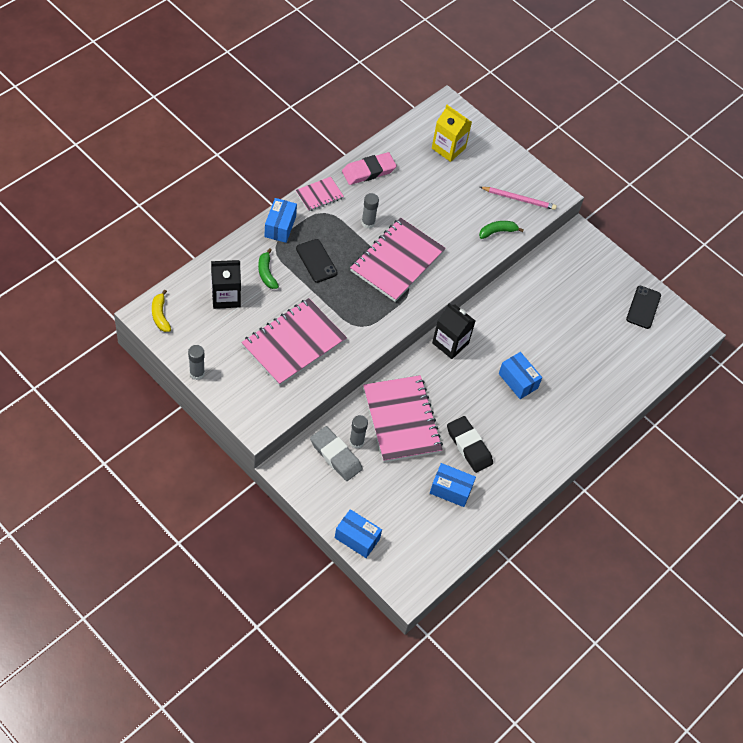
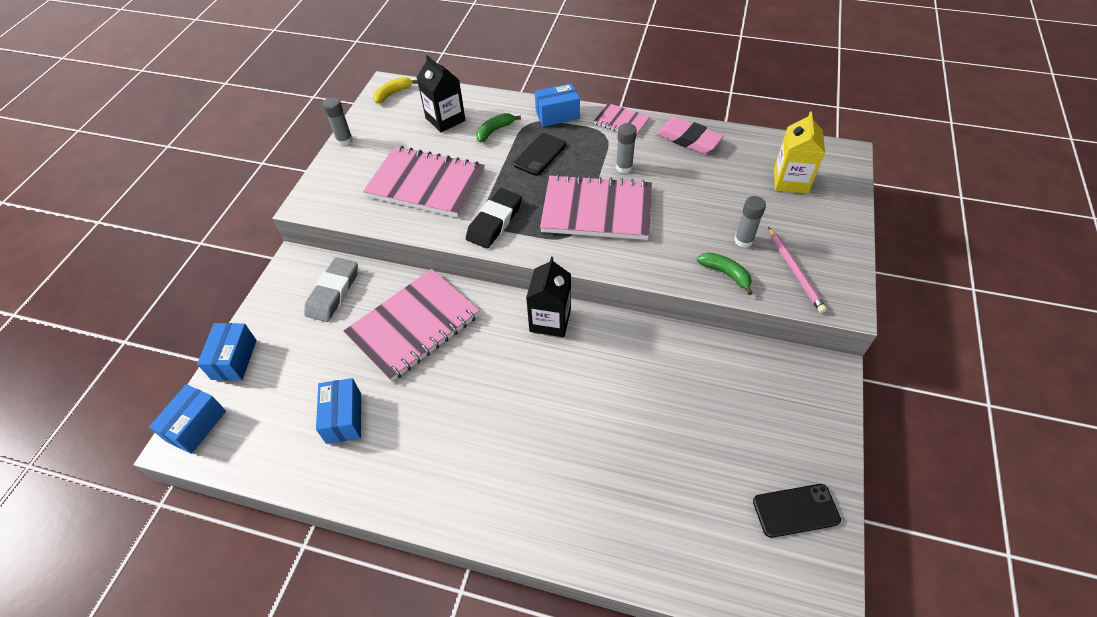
camera: 70 degrees right, 5 degrees down
grey glue stick [349,415,368,449] -> grey glue stick moved to [734,196,766,248]
black eraser [447,416,493,473] -> black eraser moved to [466,188,522,248]
blue box [499,352,542,399] -> blue box moved to [149,384,226,454]

